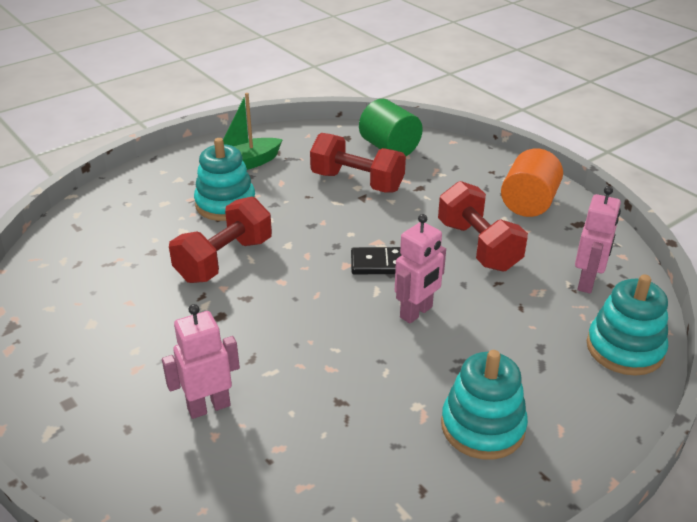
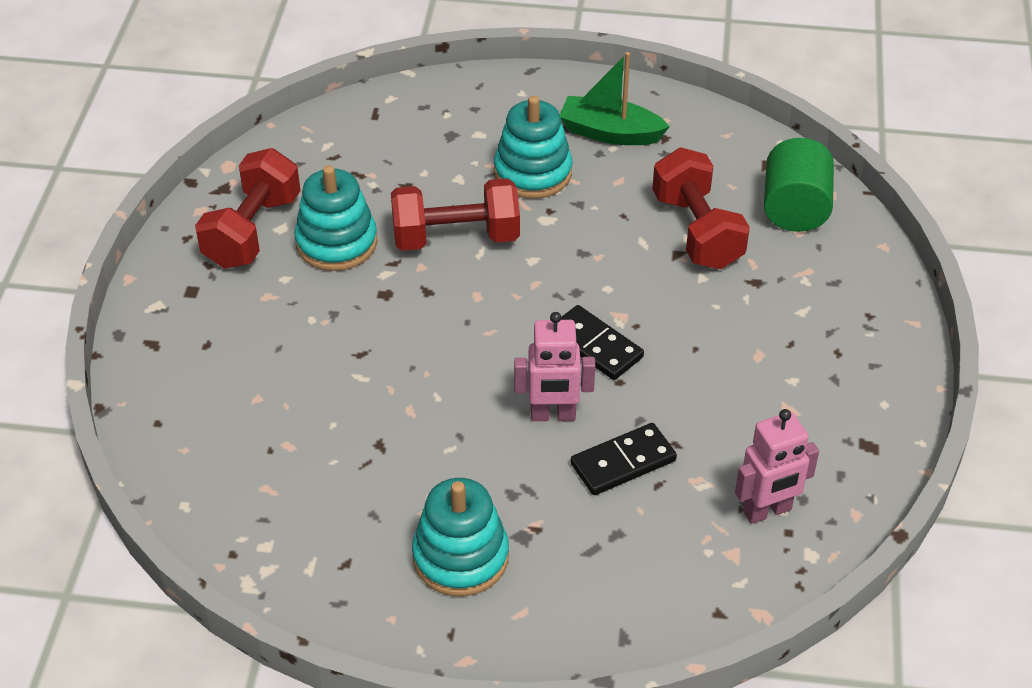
camera: 45 degrees right, 10 degrees up
pink robot [162,304,240,419] -> none
red dumbbell [438,181,528,272] -> red dumbbell moved to [195,148,301,269]
orange cylinder [501,148,563,217] -> none
turquoise stacking toy [587,274,668,376] -> turquoise stacking toy moved to [294,165,377,271]
none -> black domino [571,423,677,495]

